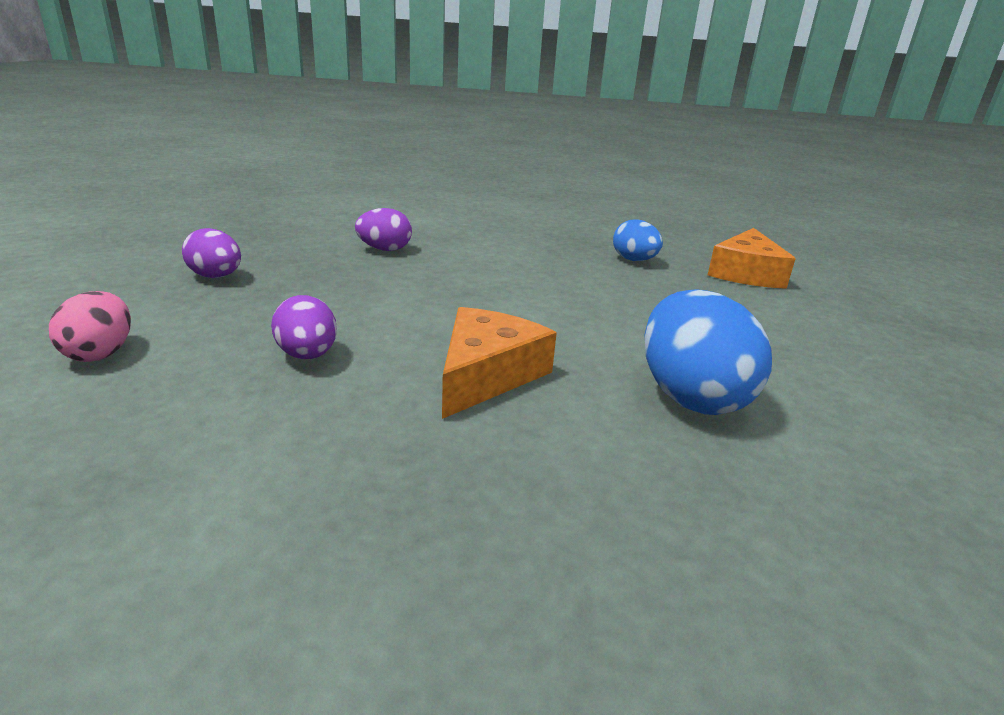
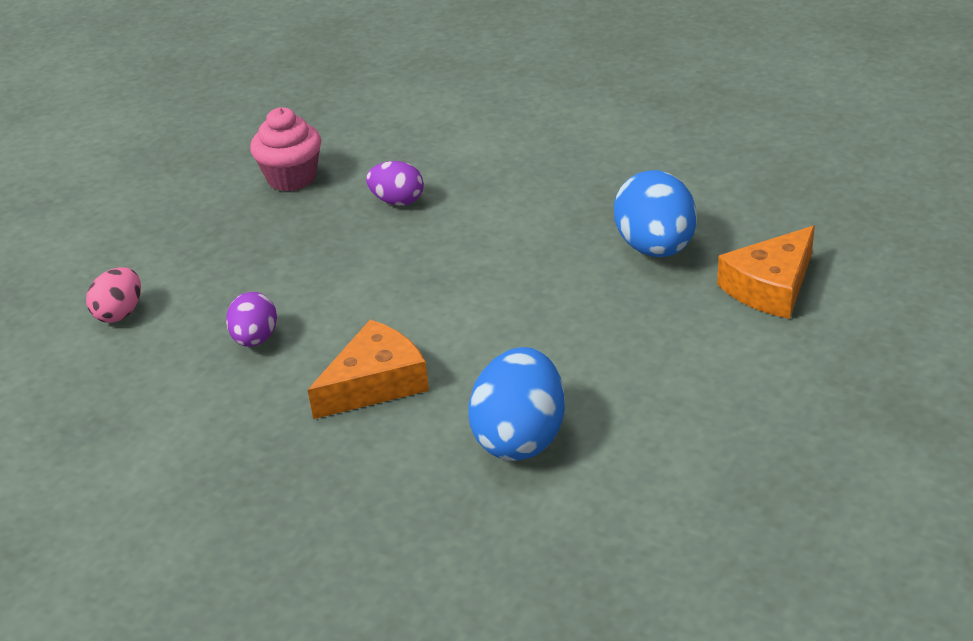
camera: 30 degrees right, 10 degrees up
purple egg [182,228,241,278] -> none
blue egg [613,219,663,261] -> blue egg [614,170,697,257], size x1.70
none -> pink cupcake [250,107,321,191]

